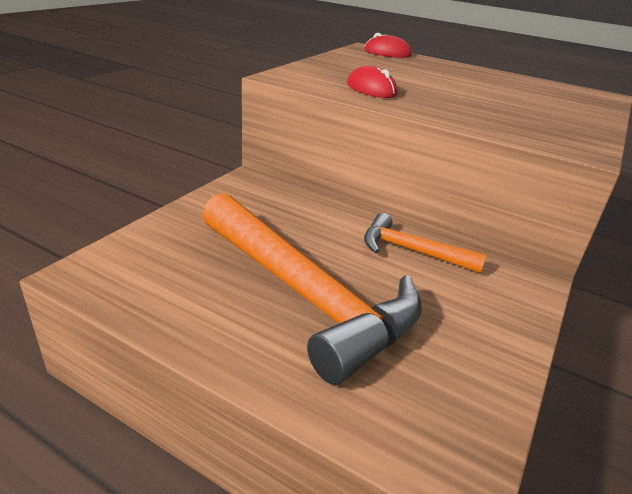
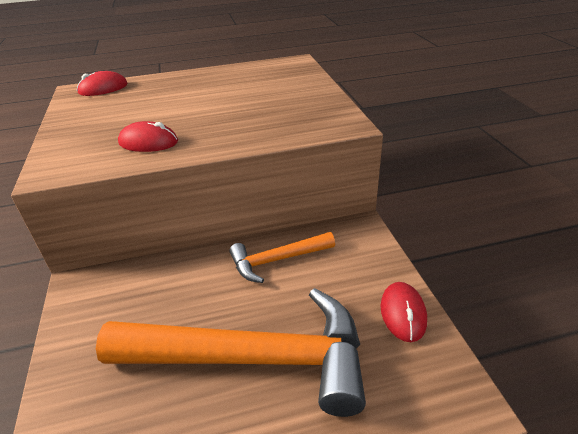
camera: 40 degrees left, 5 degrees up
none -> red mouse [381,282,427,342]

